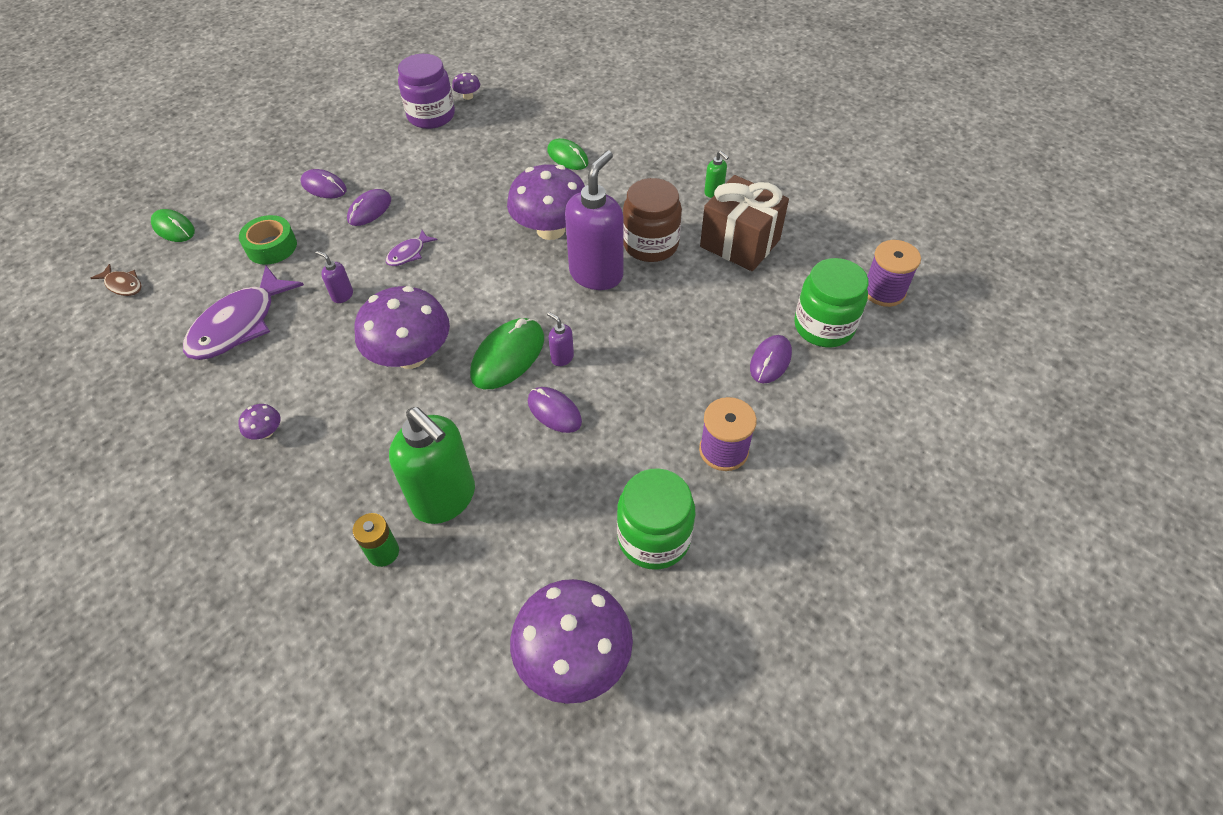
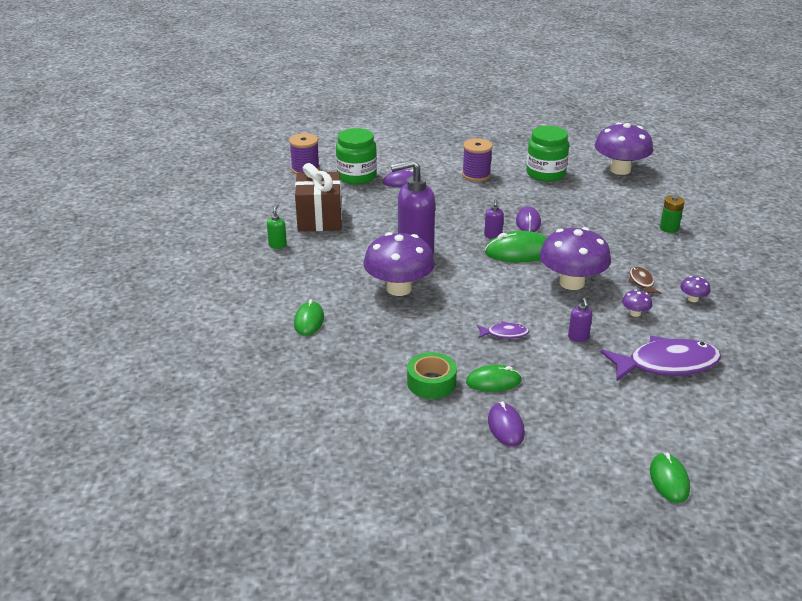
camera: 130 degrees left, 20 degrees down
brown fish [91,264,142,296] -> brown fish moved to [628,267,661,294]
green tape [239,215,297,265] -> green tape moved to [407,352,457,399]
purple mouse [347,189,391,226] -> green mouse [466,365,522,392]
green soap dispenser [389,407,475,524] -> none
purple jar [398,54,455,129] -> none
purple mushroom [452,72,480,100] -> purple mushroom moved to [622,289,653,317]
brown jar [623,178,682,262] -> none

